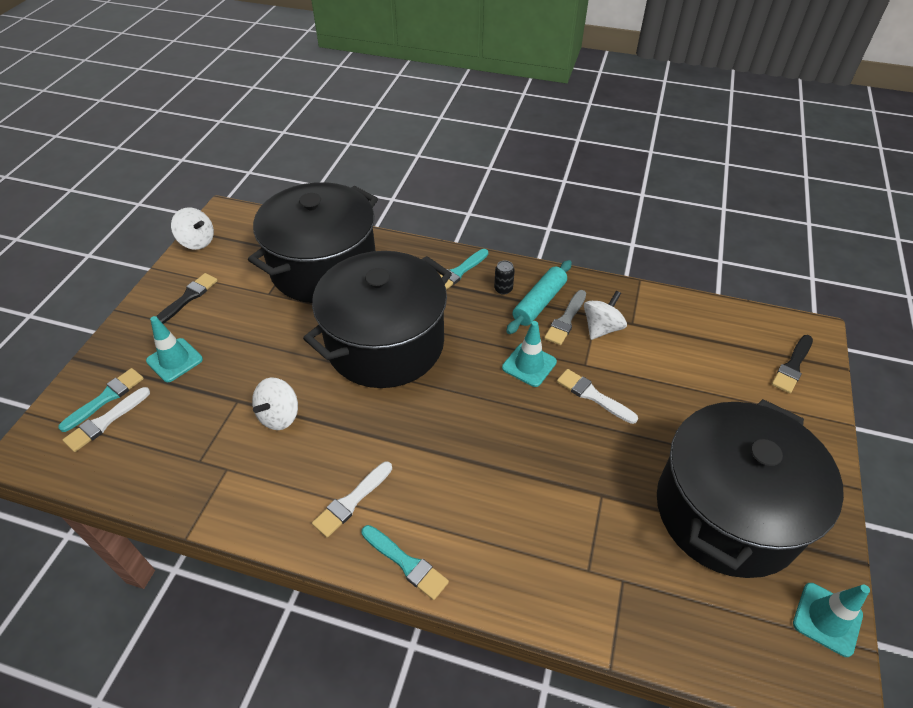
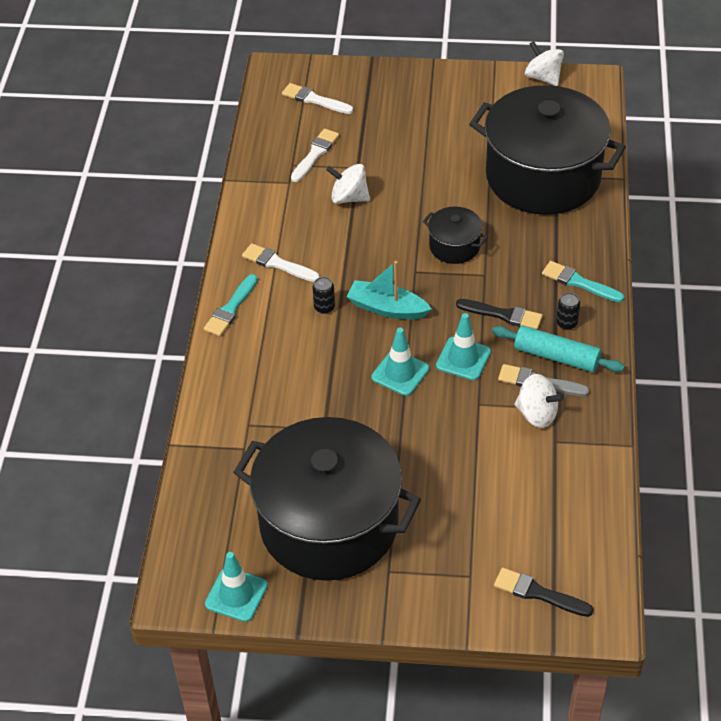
camera: 80 degrees right, 0 degrees up
turquoise brush [58,368,144,432] -> none
turquoise traffic cone [146,316,203,382] -> turquoise traffic cone moved to [371,328,429,396]
black brush [156,273,218,324] -> black brush moved to [456,299,543,329]
white spinning top [171,208,214,250] -> white spinning top turned 120 degrees clockwise [525,41,564,86]
black pot [303,251,452,388] -> black pot [423,207,488,264], size x0.43
white brush [557,369,638,424] -> white brush moved to [291,129,339,182]
none -> black can [313,277,335,314]
none -> turquoise boat [347,261,431,320]

